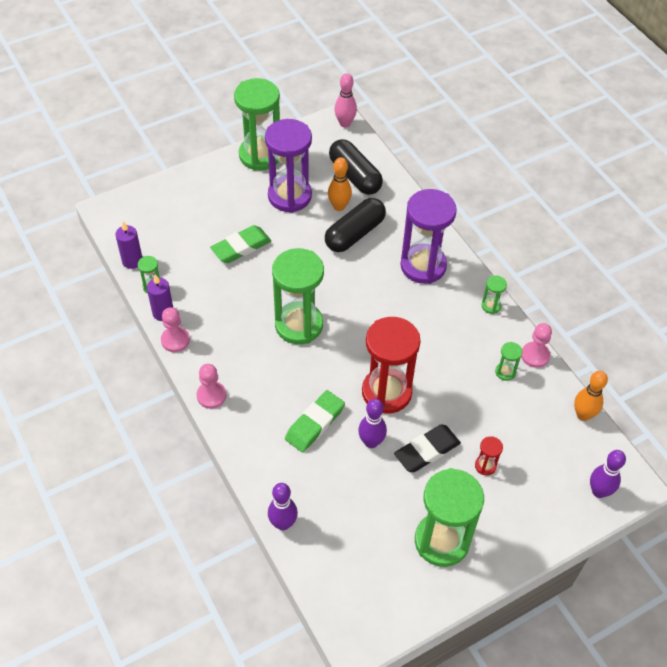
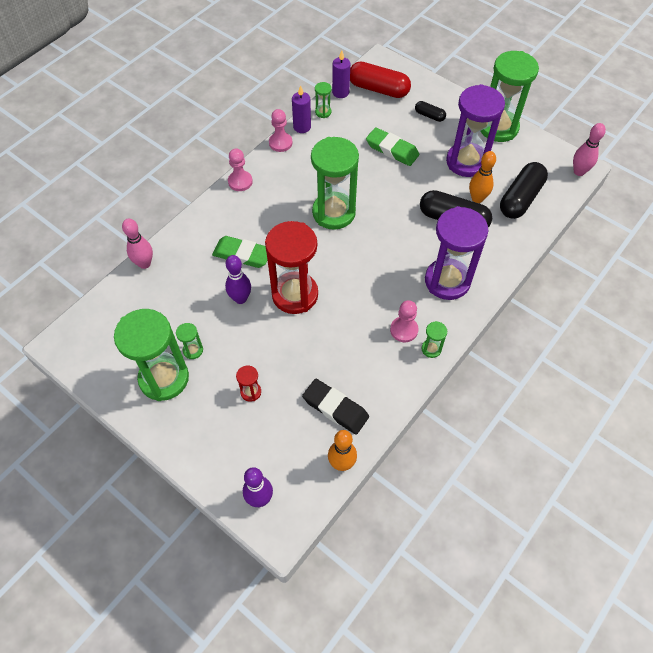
camera: 70 degrees right, 5 degrees up
purple bowling pin [268,483,298,530] -> pink bowling pin [122,219,153,269]
black eraser [394,424,461,472] -> black eraser moved to [302,379,369,435]
green hourglass [495,342,522,381] -> green hourglass moved to [176,323,203,359]
pink pawn [521,323,552,368] -> pink pawn moved to [390,300,418,342]
none -> red capsule [350,62,411,98]
none -> black capsule [415,101,446,122]

